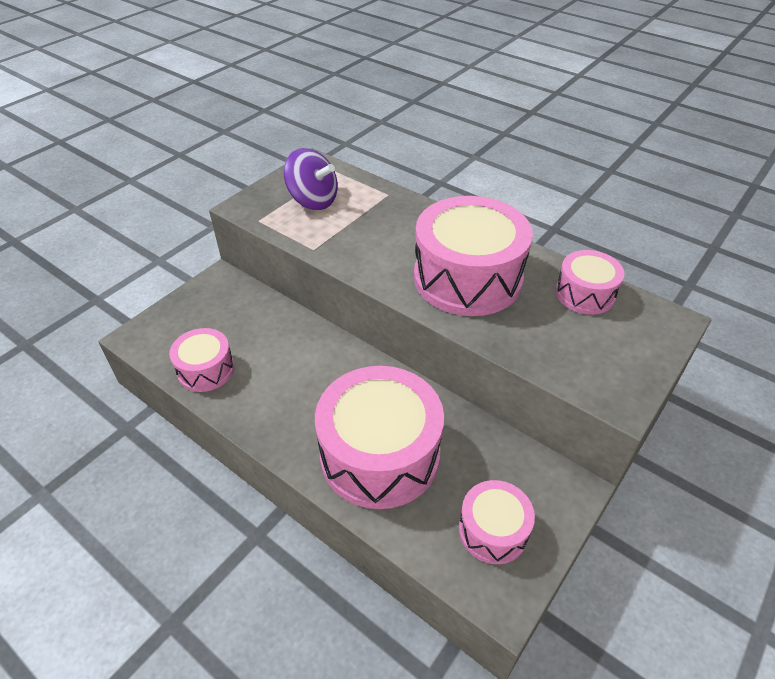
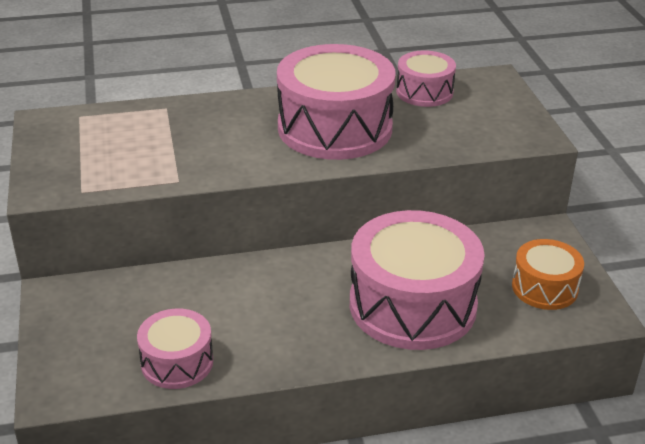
camera: 50 degrees left, 10 degrees down
purple spinning top [284,148,338,210] -> none
pink drum [459,480,535,564] -> orange drum [512,239,584,310]

